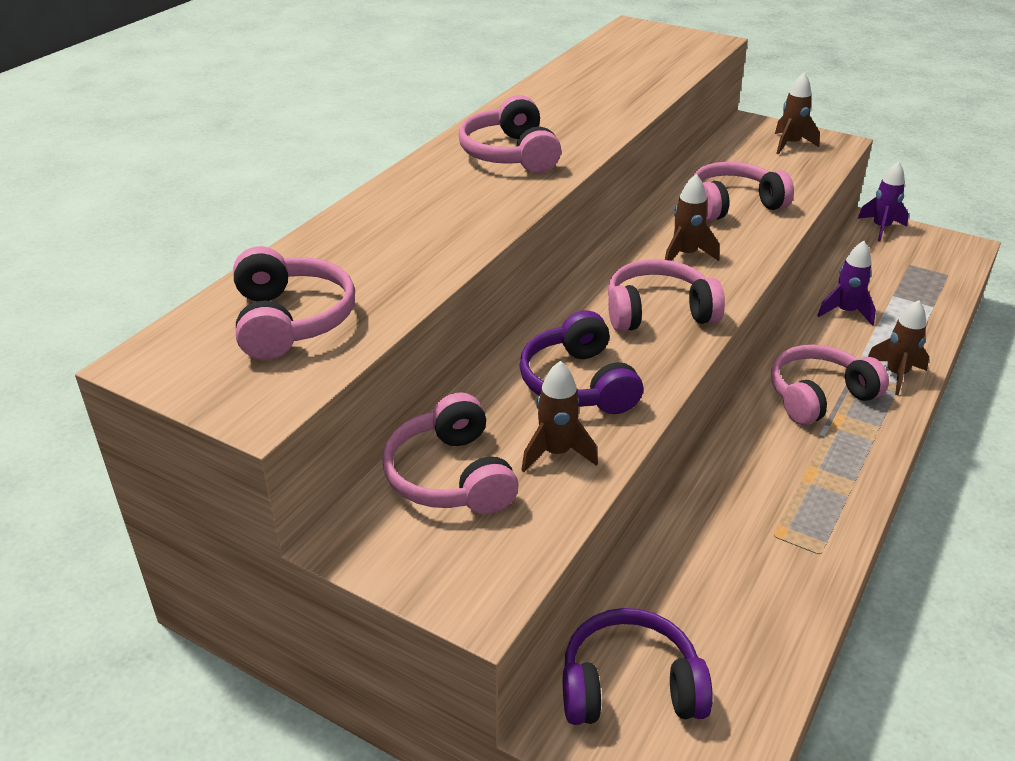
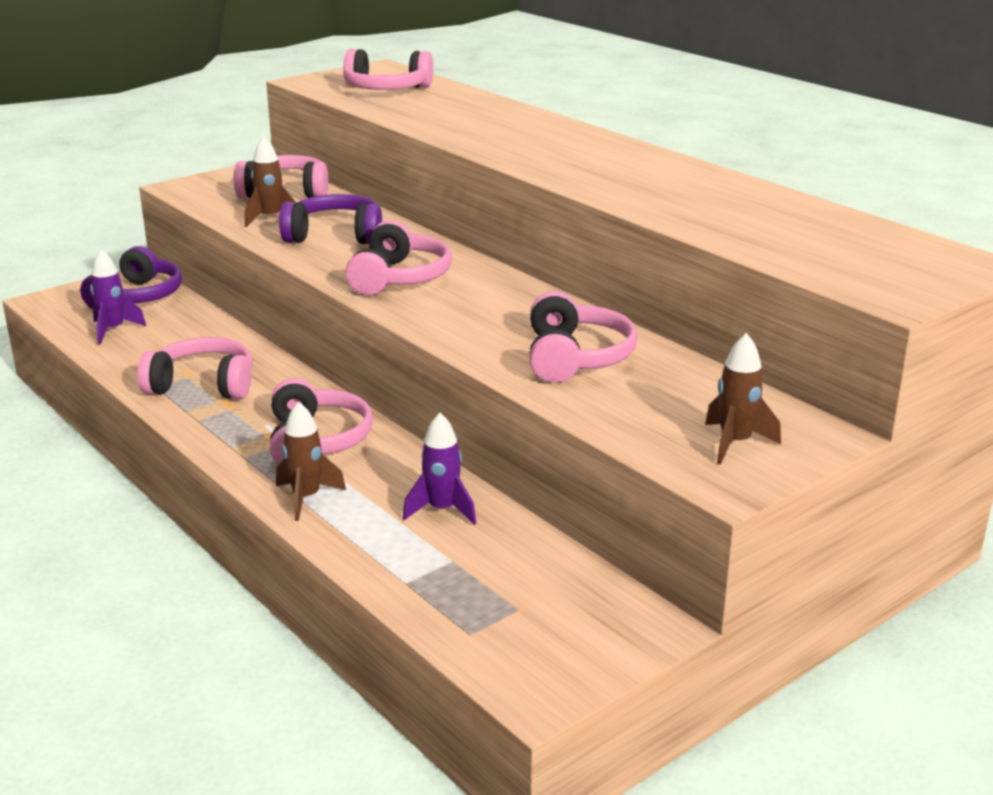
camera: 110 degrees right, 10 degrees down
pink headphones [459,95,561,173] -> pink headphones moved to [137,337,253,399]
brown rocket [665,174,719,261] -> none
purple rocket [857,161,909,241] -> purple rocket moved to [90,250,146,344]

